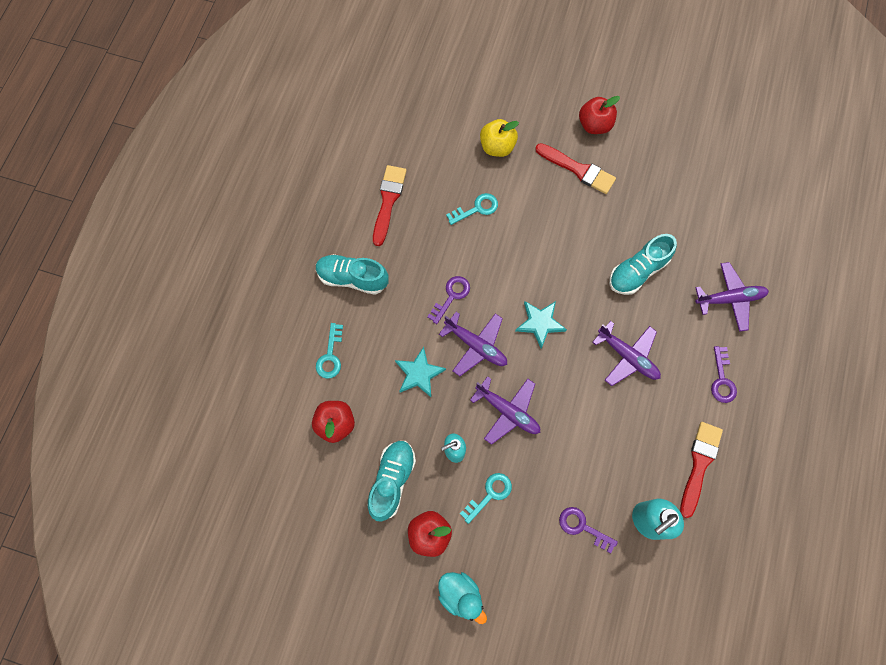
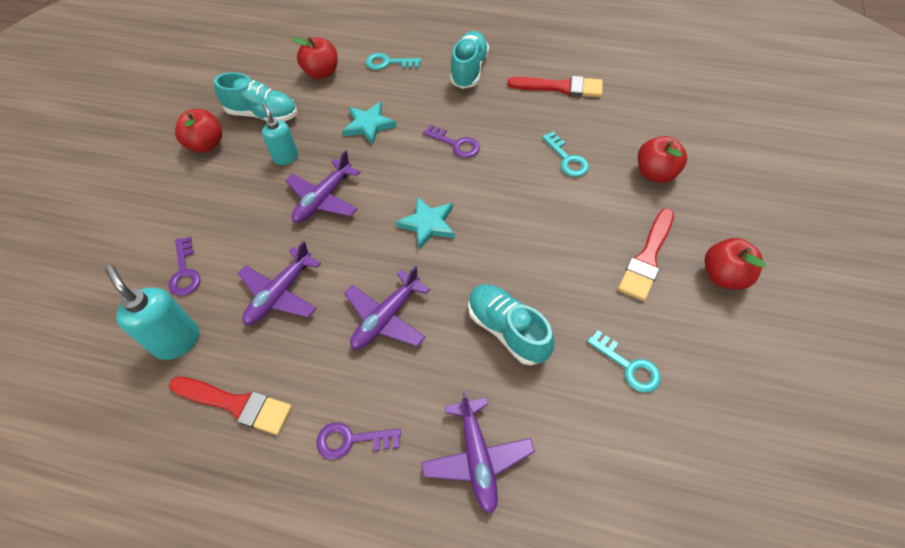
camera: 90 degrees right, 15 degrees down
turquoise duck [438,572,487,624] -> none
purple plane [439,312,507,376] -> purple plane moved to [238,241,321,325]
turquoise key [460,473,512,524] -> turquoise key moved to [587,330,661,392]
yellow apple [480,119,519,157] -> red apple [638,136,687,183]
purple key [559,507,618,553] -> purple key turned 135 degrees clockwise [169,237,201,296]

